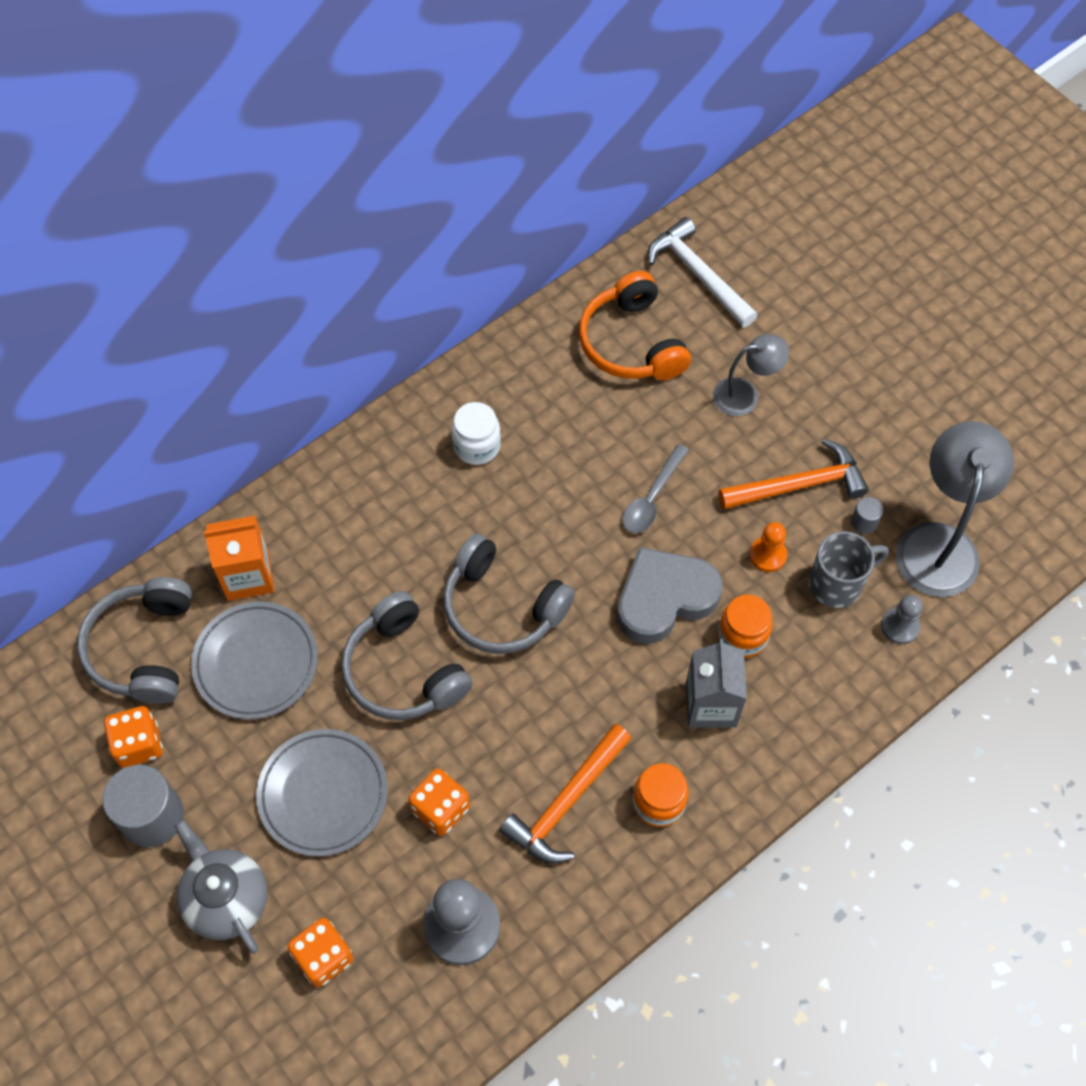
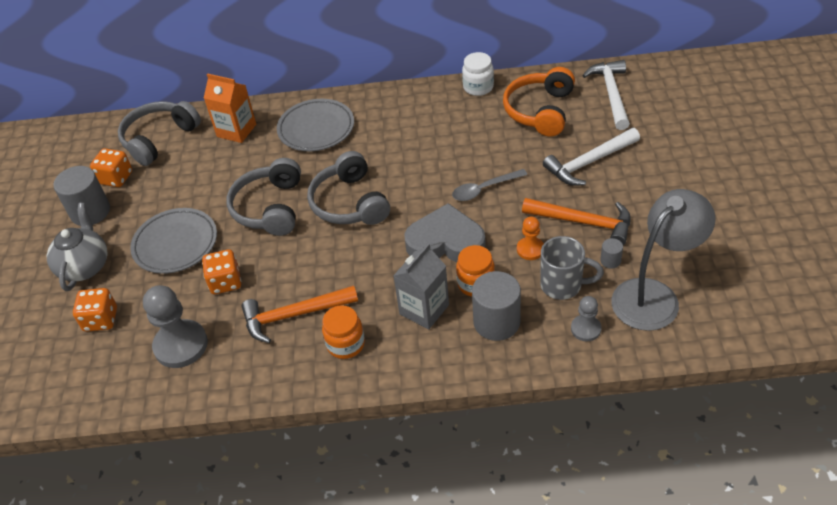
camera: 40 degrees right, 15 degrees down
grey plate [191,602,318,719] -> grey plate moved to [277,99,354,151]
white jar [452,402,501,465] -> white jar moved to [462,52,494,96]
grey lamp [713,334,789,416] -> white hammer [543,128,640,186]
none -> grey cylinder [472,271,521,341]

